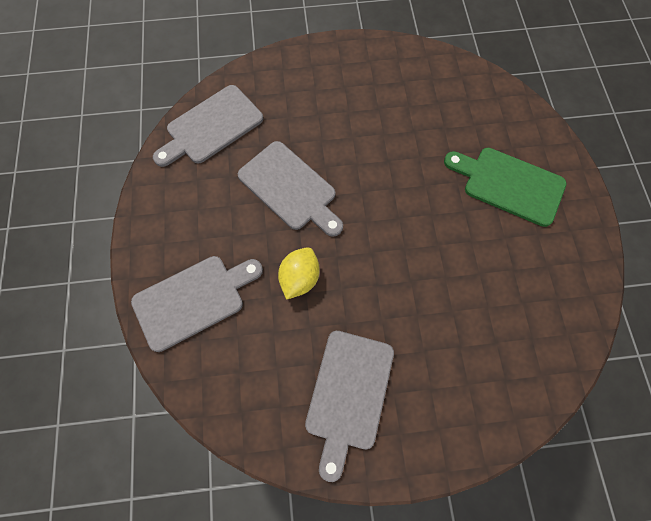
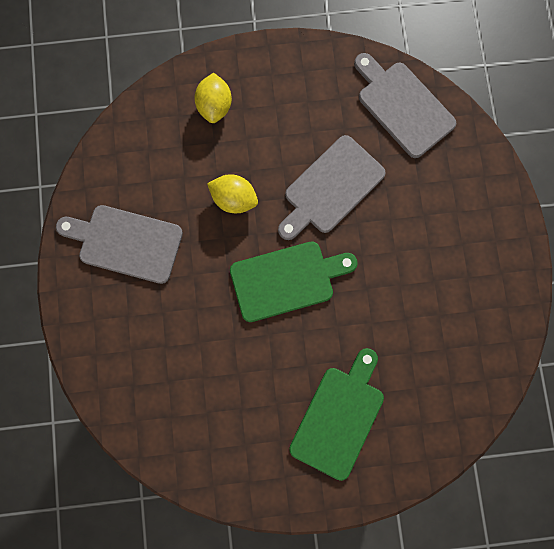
camera: 90 degrees right, 10 degrees up
grey cutting board [131,256,263,352] -> yellow lemon [194,73,232,123]
none -> green cutting board [230,241,358,322]

